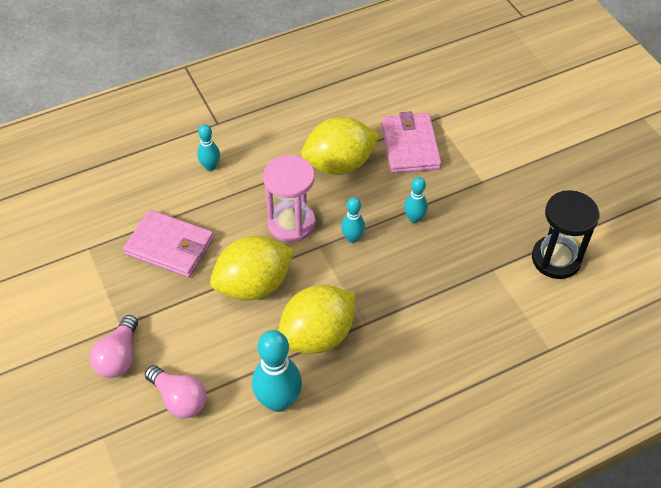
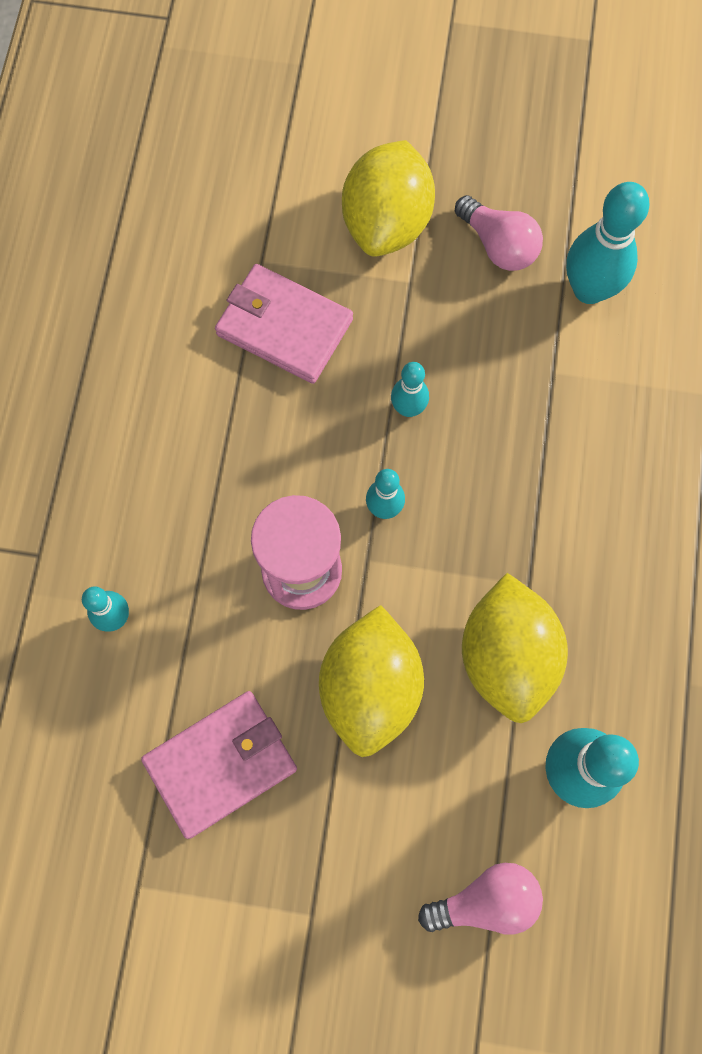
camera: 55 degrees left, 20 degrees up
pink light bulb [90,315,138,378] -> pink light bulb moved to [455,195,543,271]
yellow lemon [301,117,380,175] -> yellow lemon moved to [342,140,435,257]
black hourglass [532,190,600,279] -> turquoise bowling pin [566,182,650,304]

